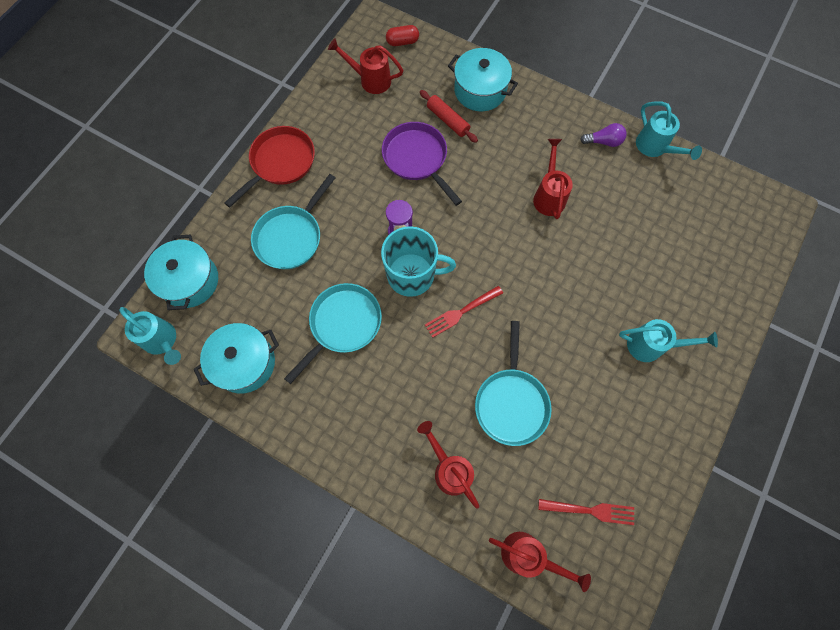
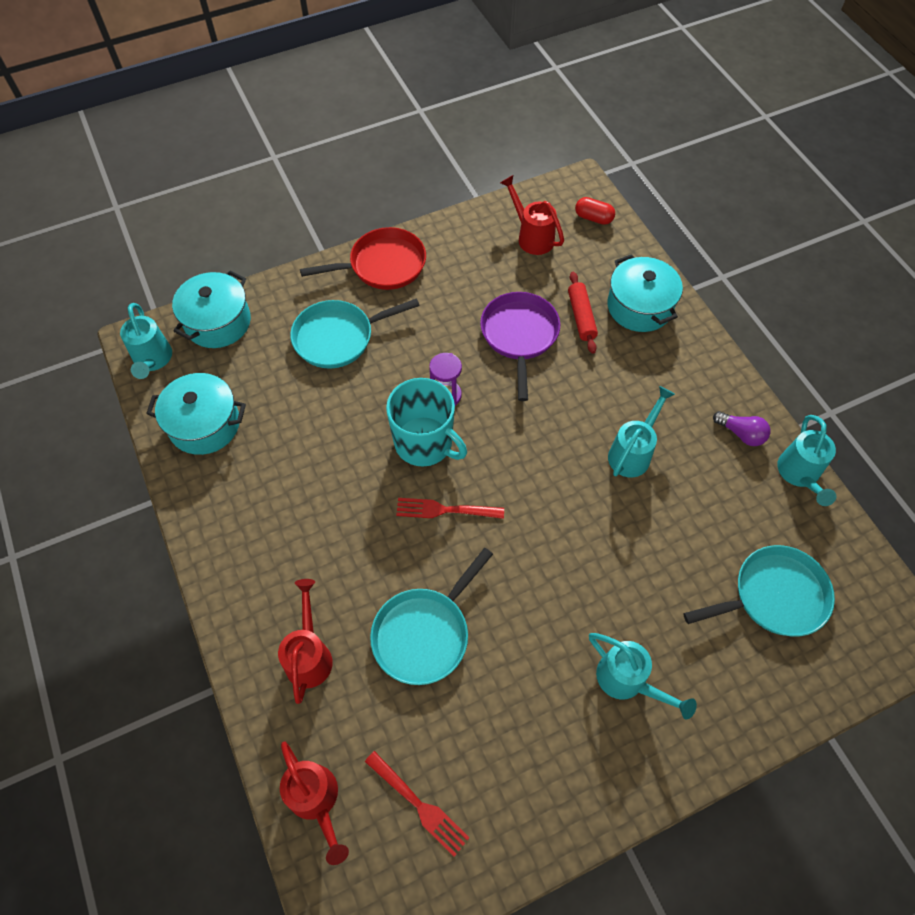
camera: 35 degrees right, 10 degrees down
turquoise pan [284,283,382,384] -> turquoise pan moved to [683,545,835,637]
red watering can [533,139,573,219] -> turquoise watering can [608,386,675,477]

